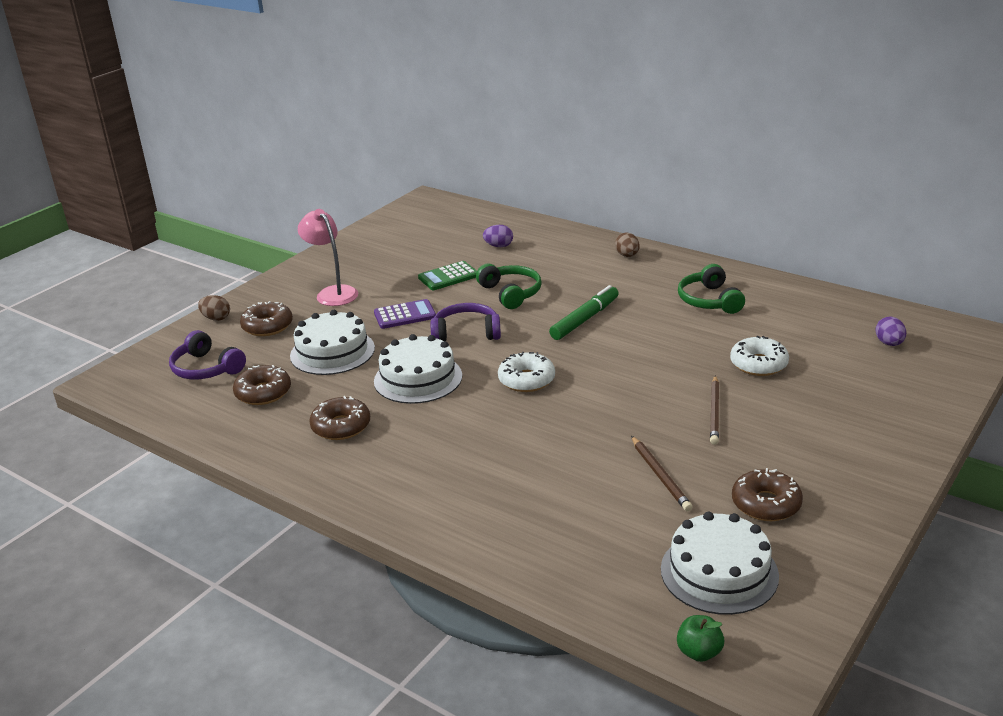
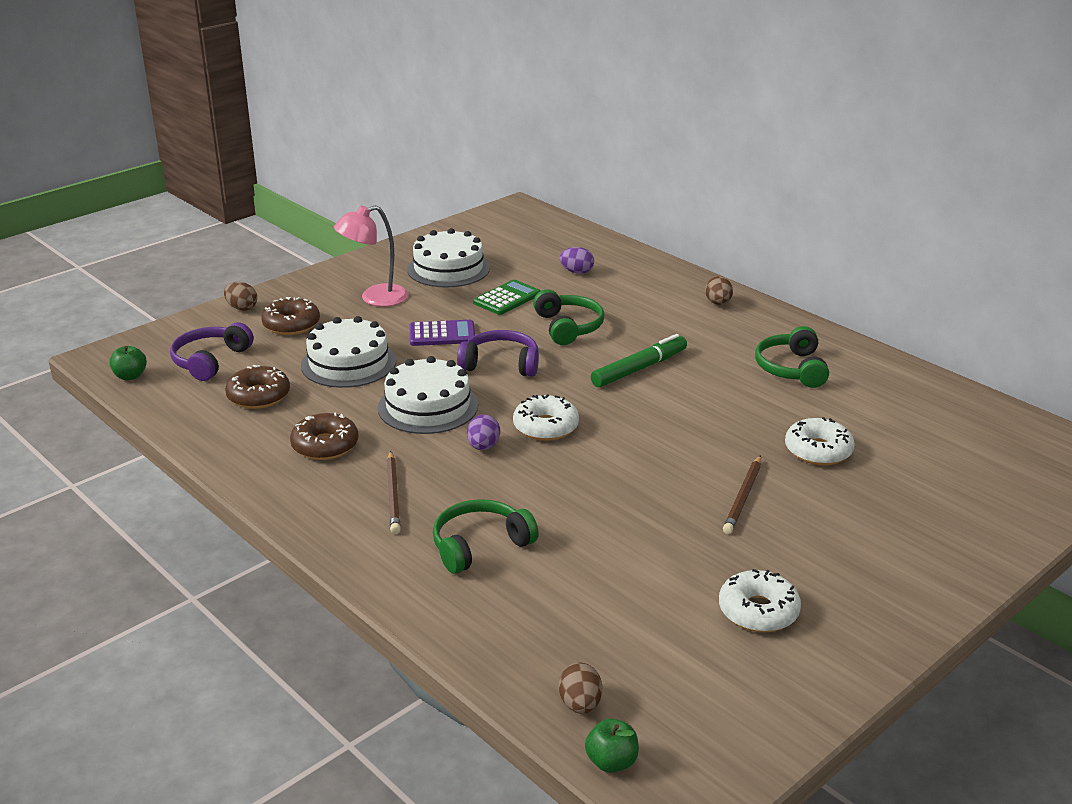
camera: 10 degrees right, 0 degrees up
purple headphones [169,330,246,380] -> purple headphones turned 60 degrees clockwise [170,322,254,381]
pink lamp [298,209,358,306] -> pink lamp turned 90 degrees counterclockwise [334,205,409,307]
green calculator [418,261,477,290] -> green calculator turned 150 degrees clockwise [473,280,540,315]
brown pencil [631,436,692,511] -> brown pencil moved to [387,451,401,534]
white cake [661,512,779,615] -> white cake moved to [407,228,490,287]
brown donut [732,468,803,521] -> white donut [719,569,801,632]
purple egg [875,317,906,346] -> purple egg moved to [467,415,500,450]
none -> green apple [109,346,147,380]
none -> green headphones [433,499,539,574]
none -> brown egg [559,662,602,714]

